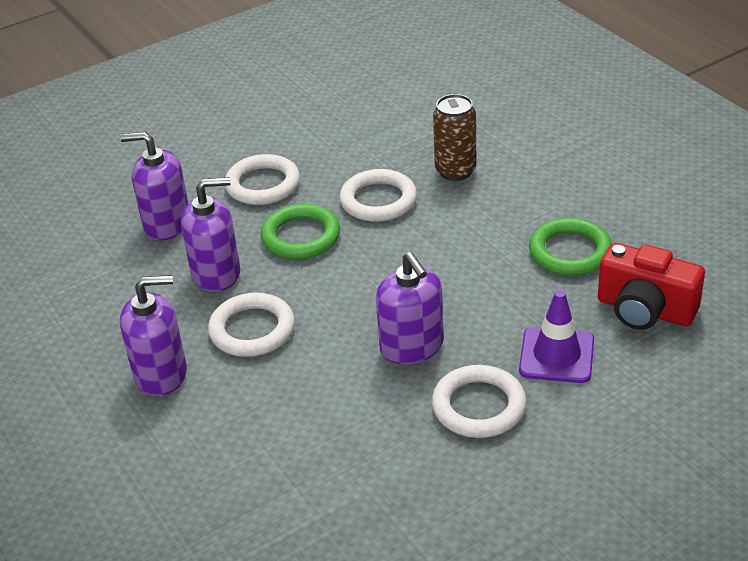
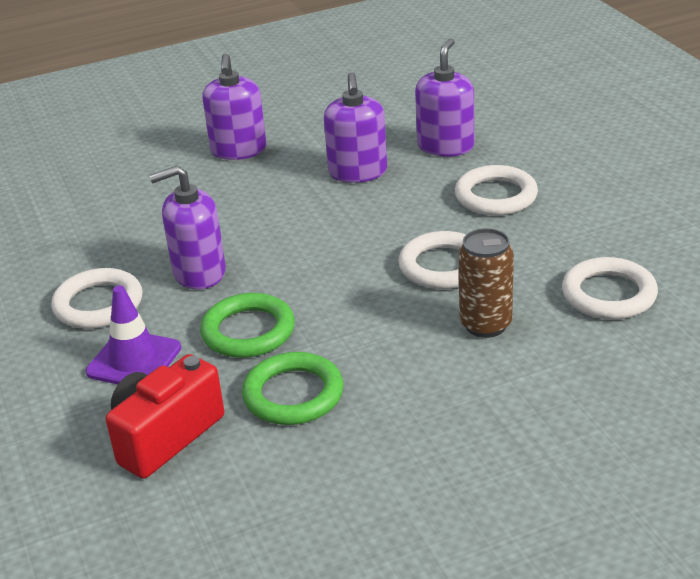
camera: 100 degrees right, 5 degrees down
white ring [208,293,295,357] -> white ring moved to [562,257,658,320]
green ring [261,204,340,259] -> green ring moved to [200,293,295,358]

